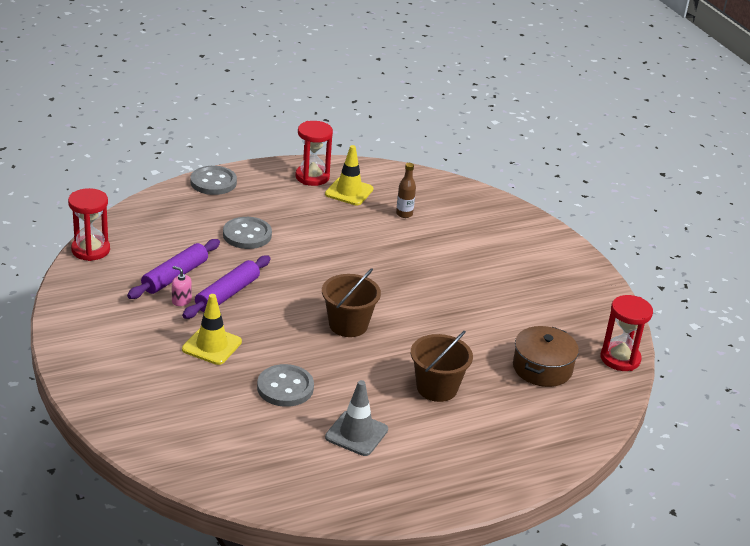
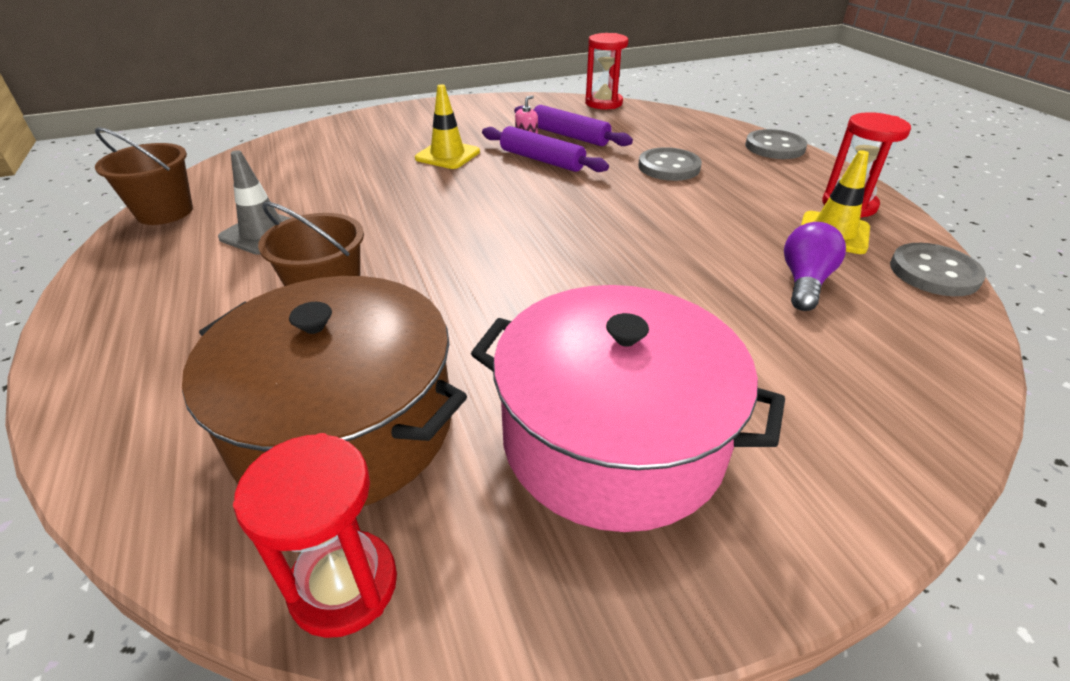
camera: 95 degrees right, 5 degrees up
grey button [257,364,314,407] -> grey button moved to [890,243,986,296]
brown bucket [322,268,381,337] -> brown bucket moved to [95,127,193,225]
brown bottle [396,163,416,218] -> purple light bulb [784,222,846,311]
brown pot [513,326,579,387] -> brown pot [182,276,467,506], size x1.77
none -> pink pot [471,285,785,532]

